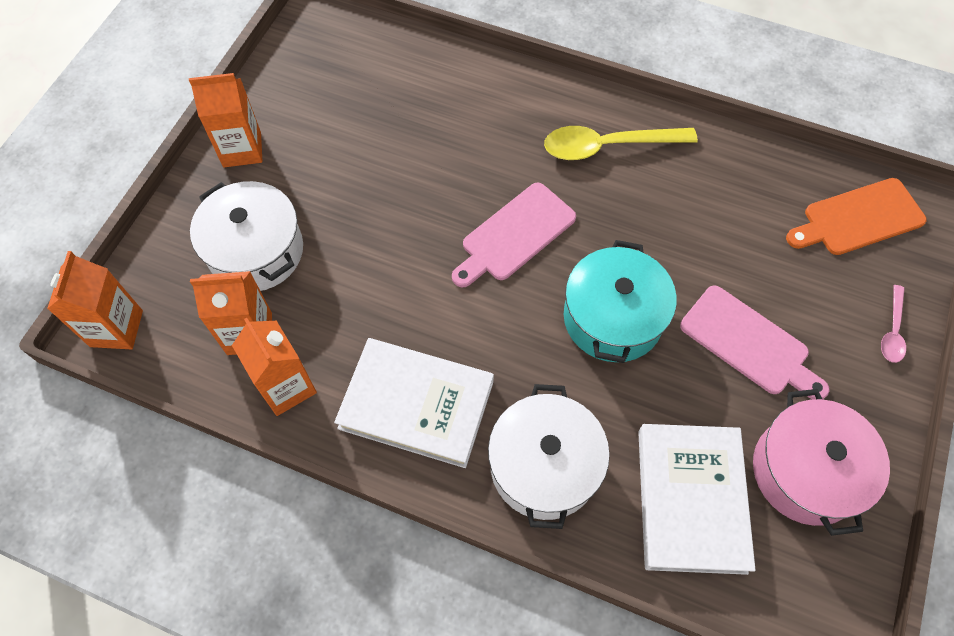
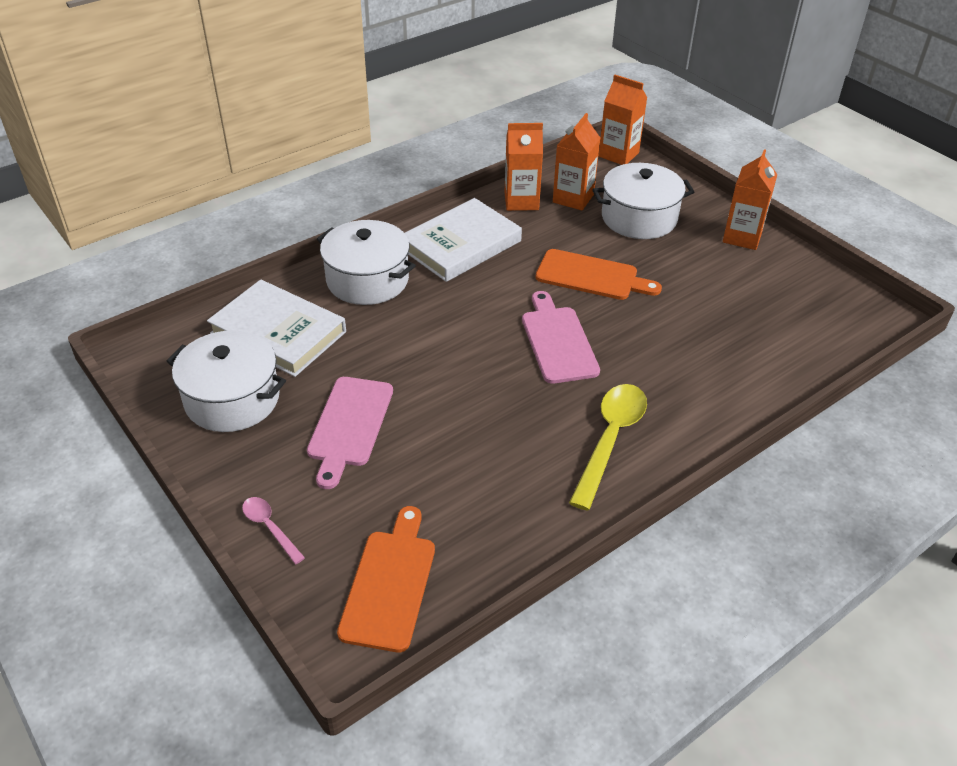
camera: 120 degrees right, 20 degrees down
turquoise pot [564,240,677,363] -> none
pink cutting board [680,285,830,399] -> pink cutting board turned 60 degrees counterclockwise [307,377,393,489]
pink pot [753,389,890,536] -> white pot [167,330,286,432]
none -> orange cutting board [536,249,662,300]

